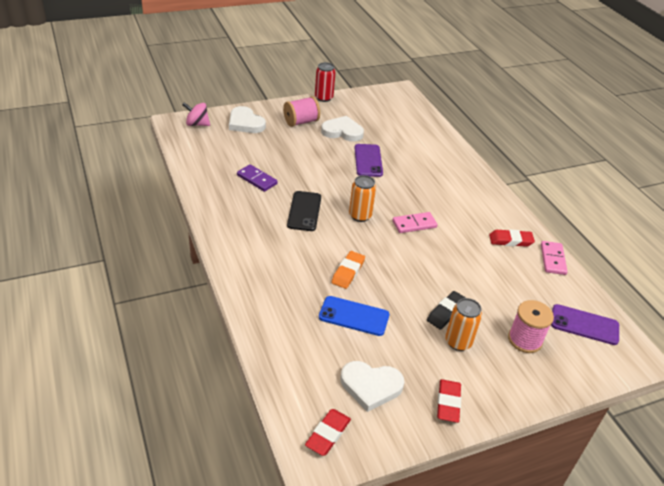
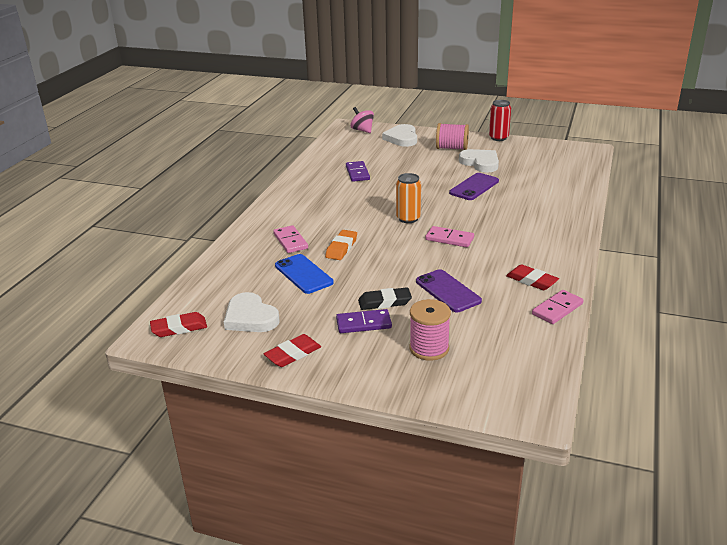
camera: 45 degrees right, 10 degrees down
black phone [287,191,321,231] -> none
orange eraser [331,251,365,289] -> orange eraser turned 45 degrees counterclockwise [325,230,357,260]
orange can [445,298,482,351] -> purple domino [336,309,392,333]
purple phone [551,304,619,345] -> purple phone moved to [416,269,482,312]
none -> pink domino [273,225,308,253]

